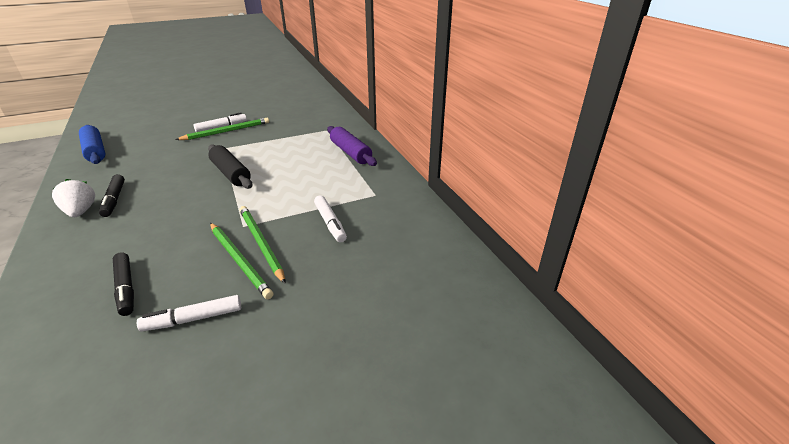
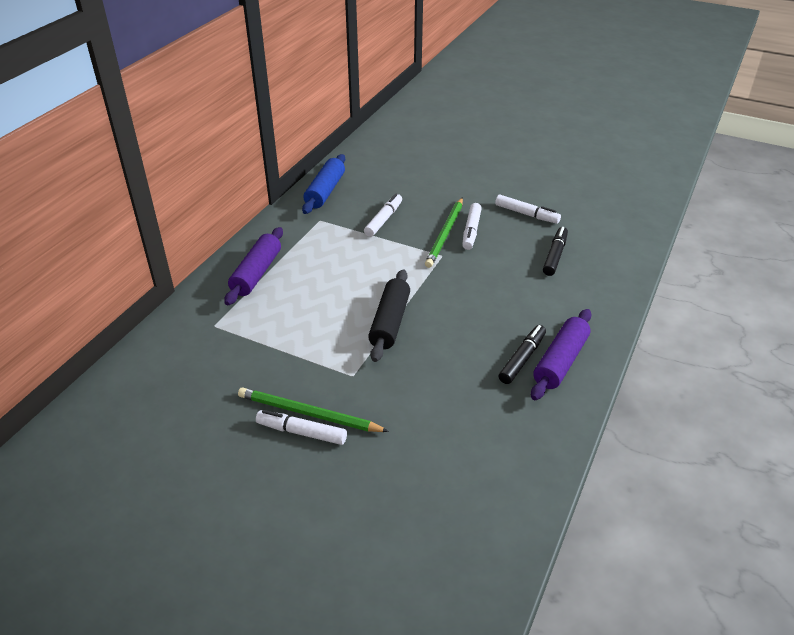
camera: 130 degrees left, 5 degrees up
white strawberry [52,179,95,217] -> purple rolling pin [531,309,591,400]
blue rolling pin [79,125,105,164] -> blue rolling pin moved to [302,154,345,214]
green pencil [210,223,273,299] -> white marker [462,203,482,250]

